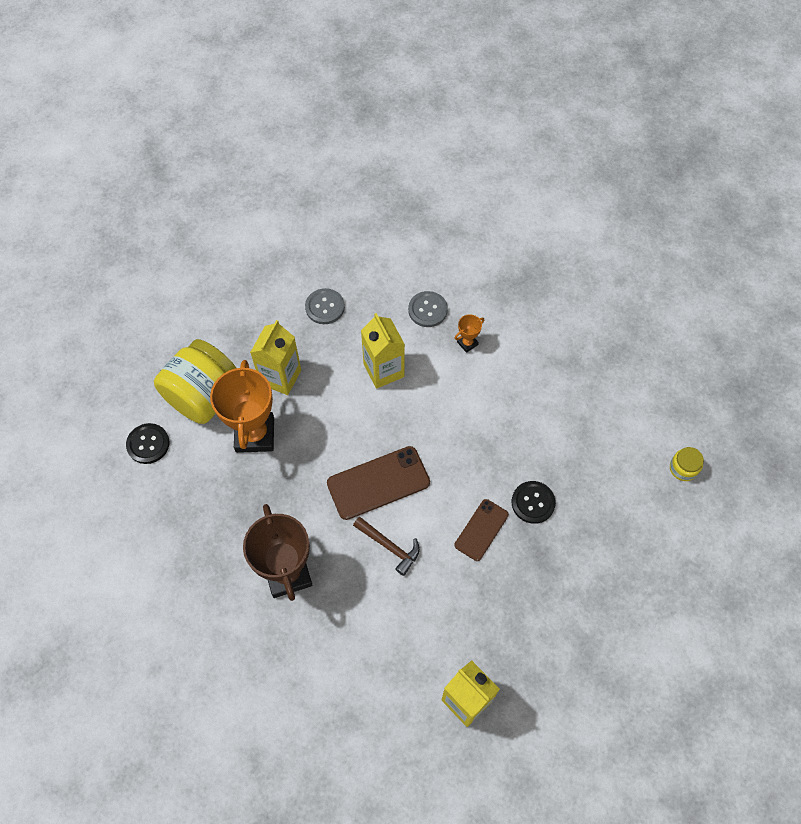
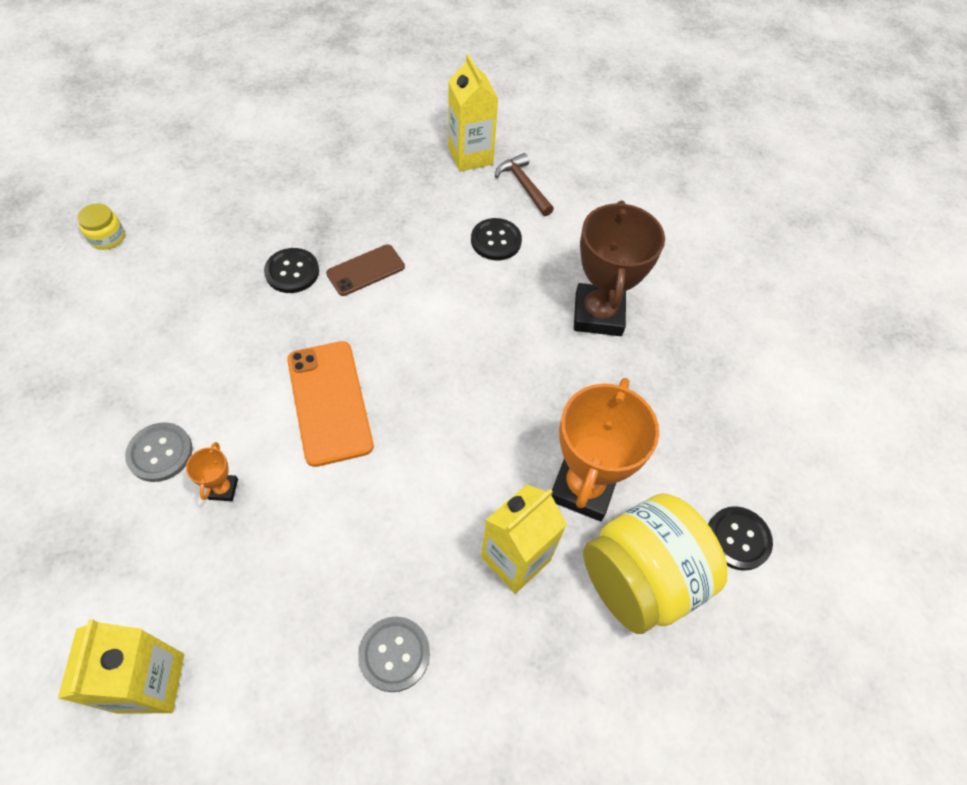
camera: 160 degrees left, 5 degrees down
brown phone [327,446,430,520] -> none
brown hammer [353,517,420,576] -> brown hammer moved to [495,153,554,216]
yellow carton [361,313,405,389] -> yellow carton moved to [58,619,184,714]
grey button [408,291,448,327] -> grey button moved to [125,422,193,482]
orange trophy [455,314,484,353] -> orange trophy turned 75 degrees counterclockwise [186,442,238,501]
none -> orange phone [287,341,374,467]
none -> black button [471,218,522,260]

